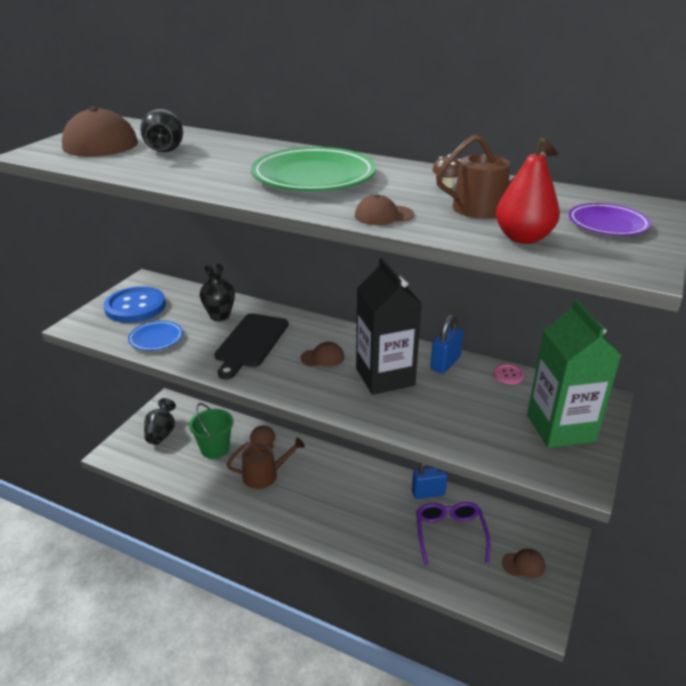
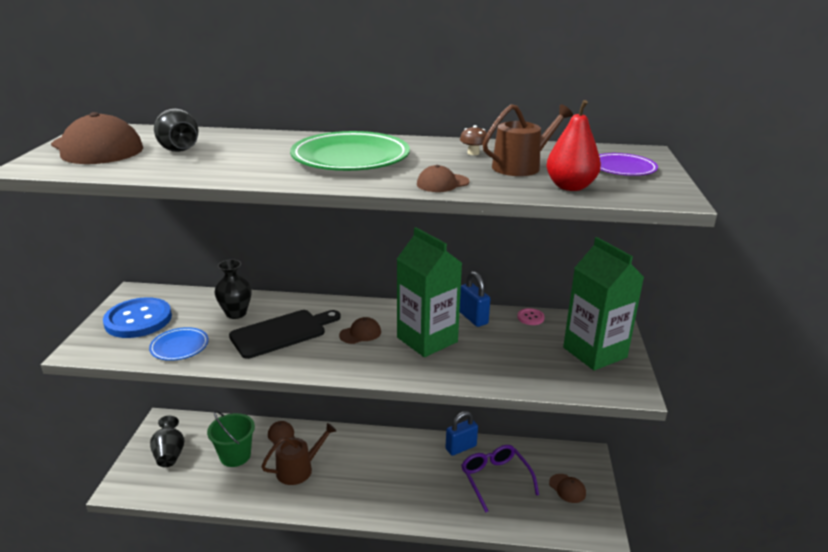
camera: 20 degrees left, 5 degrees down
black cutting board [214,313,289,380] -> black cutting board turned 120 degrees counterclockwise [229,310,341,359]
black carton [356,258,422,395] -> green carton [397,227,462,357]
blue padlock [430,314,463,373] -> blue padlock turned 45 degrees counterclockwise [459,271,490,327]
brown cap [502,549,545,578] -> brown cap turned 75 degrees clockwise [549,474,586,503]

